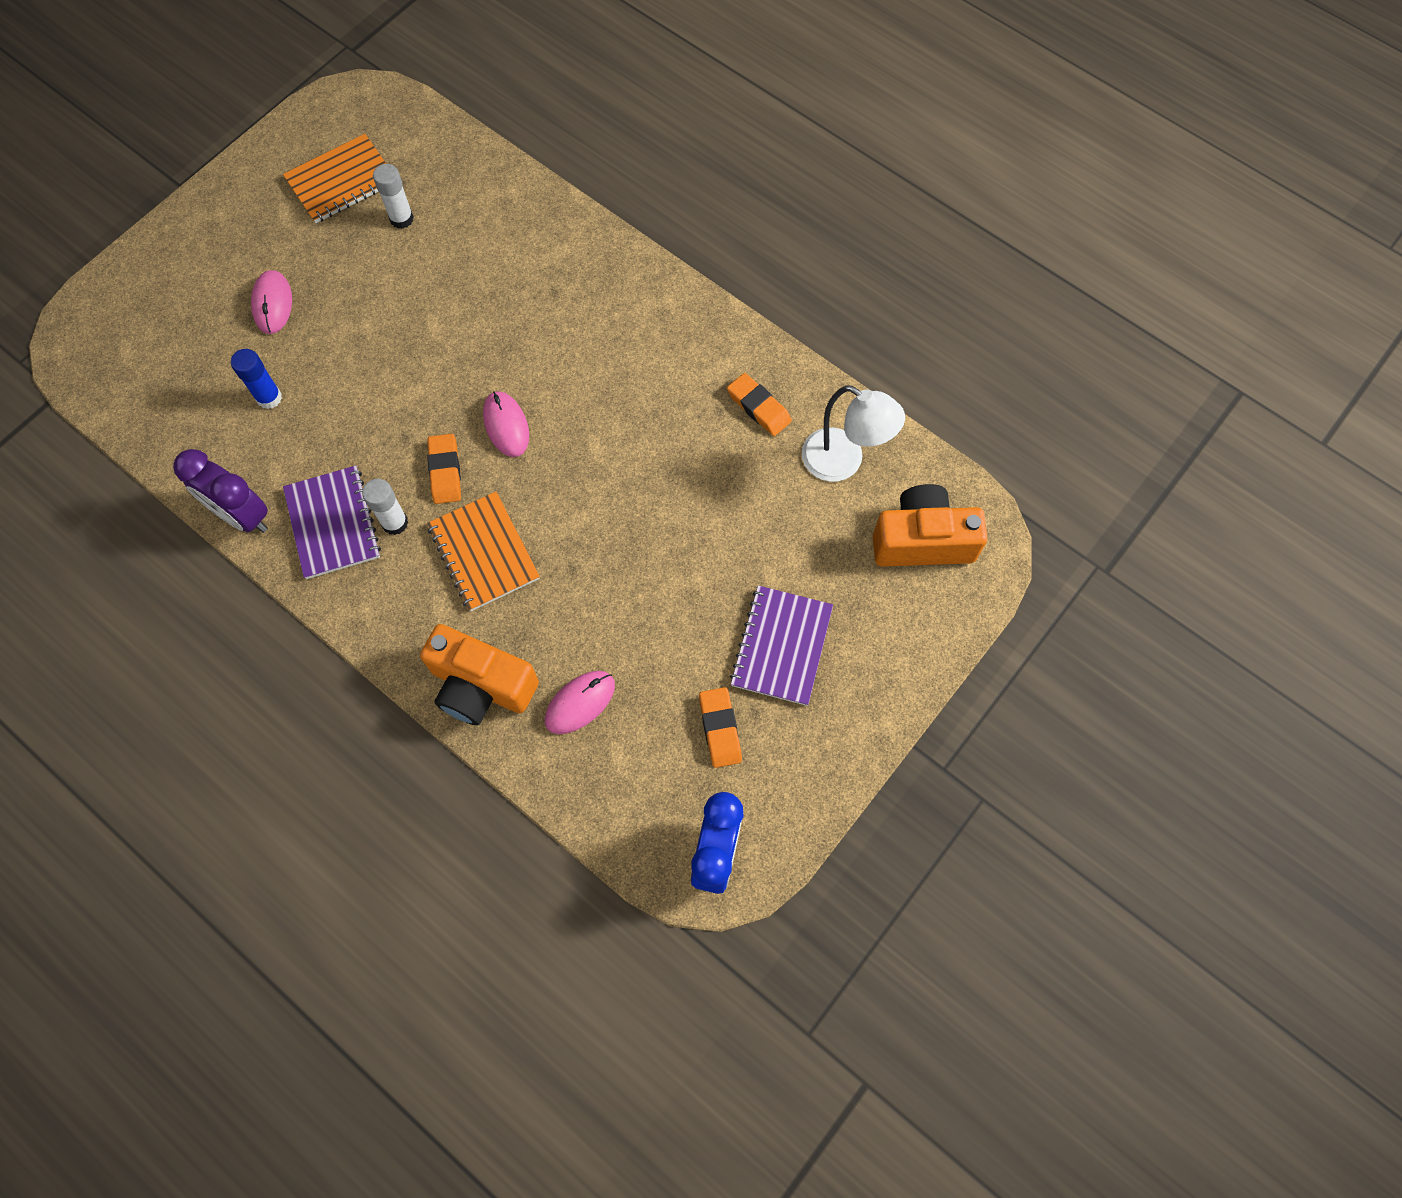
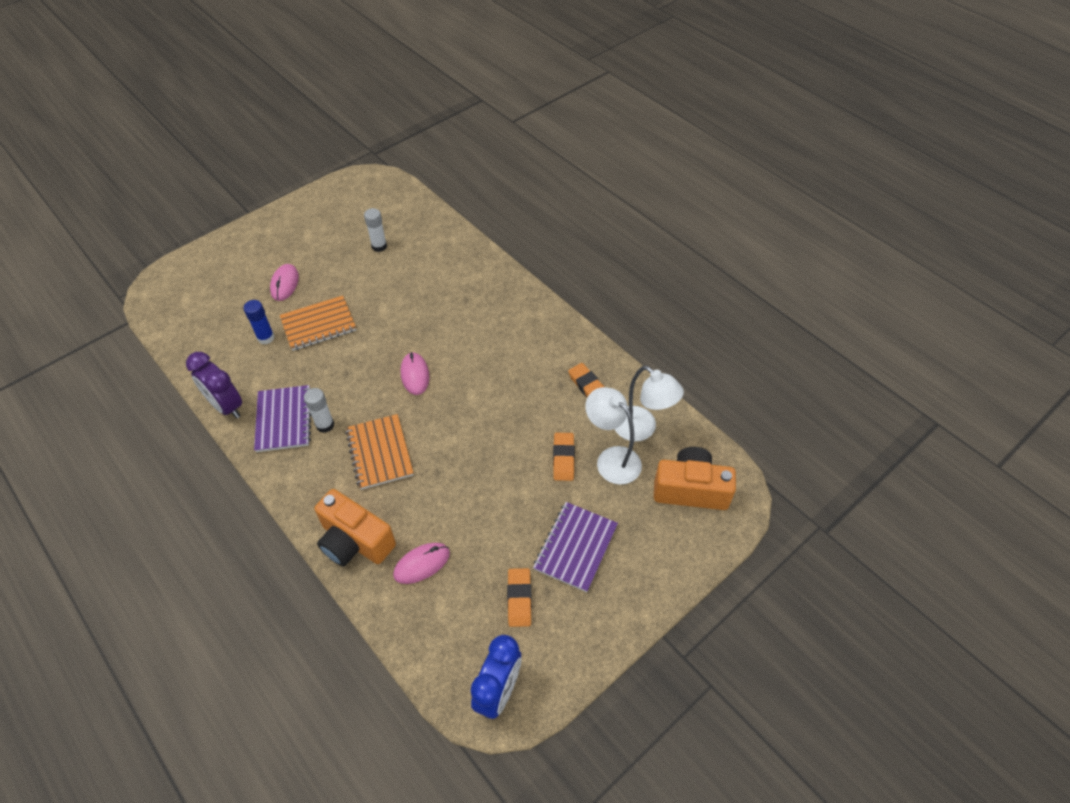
camera: 10 degrees right, 15 degrees down
orange notebook [283,134,386,223] -> orange notebook moved to [280,295,356,351]
orange eraser [427,434,461,504] -> orange eraser moved to [553,433,575,481]
none -> white lamp [585,387,642,485]

